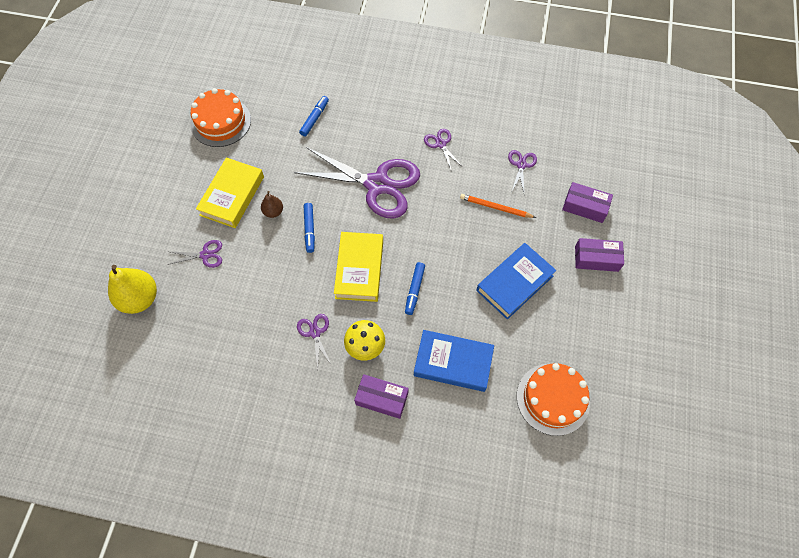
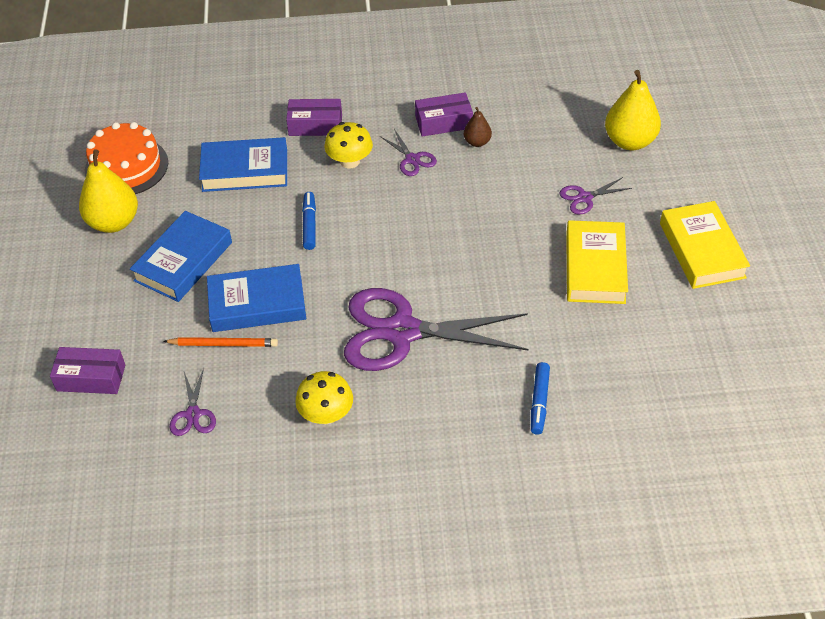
camera: 165 degrees right, 15 degrees down
orange cake [190,88,251,147] -> none
brown pear [261,191,283,218] -> brown pear moved to [464,107,492,147]
blue marker [304,203,315,253] -> none
yellow book [334,232,383,302] -> yellow book moved to [660,201,750,289]
purple scissors [424,129,463,172] -> yellow mushroom [295,371,353,424]
purple box [575,238,624,272] -> purple box moved to [415,92,473,137]
none -> yellow pear [79,149,138,233]
none -> blue book [207,264,306,332]

